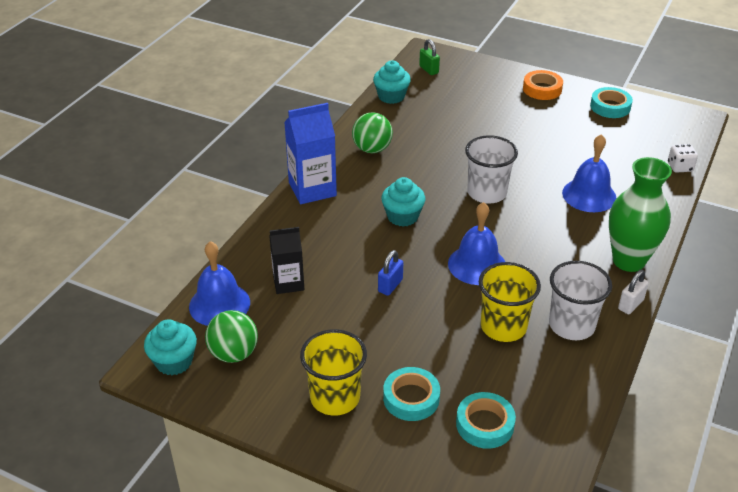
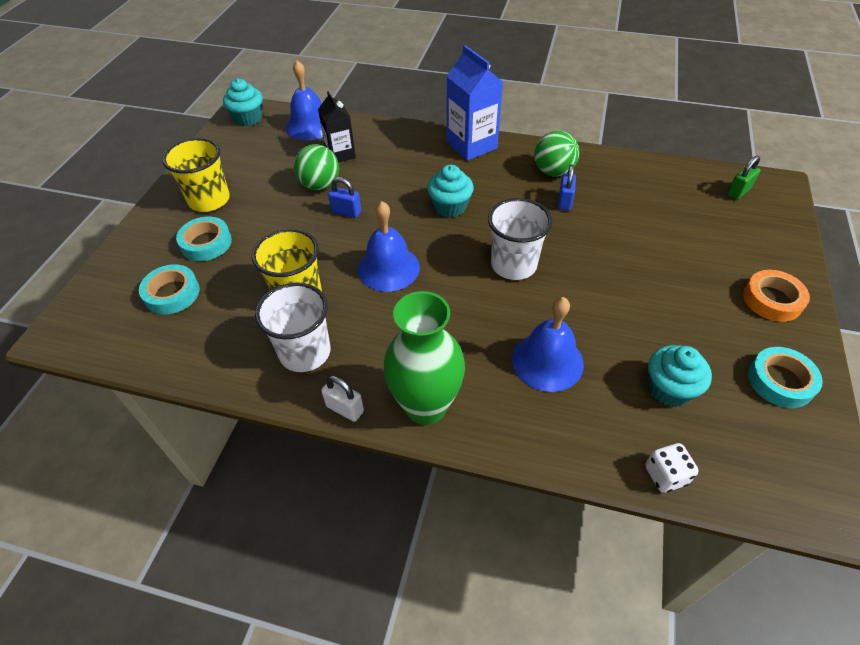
camera: 80 degrees right, 10 degrees up
green ball [205,310,258,363] -> green ball moved to [294,144,339,190]
turquoise cupcake [373,61,411,104] -> turquoise cupcake moved to [648,345,712,407]
none -> blue padlock [558,165,576,210]

